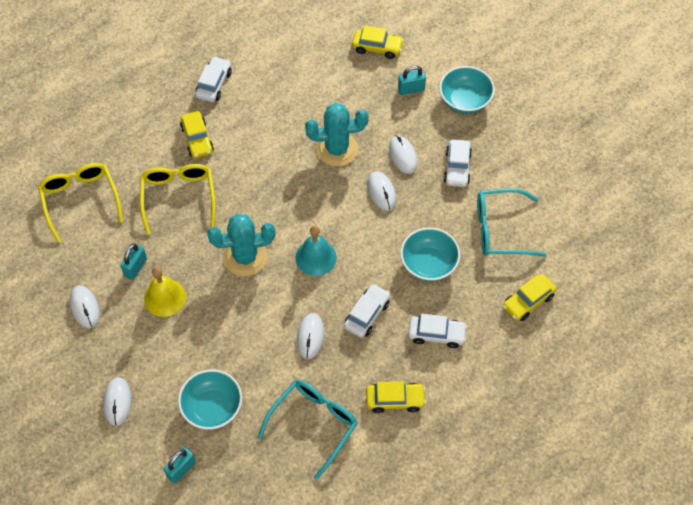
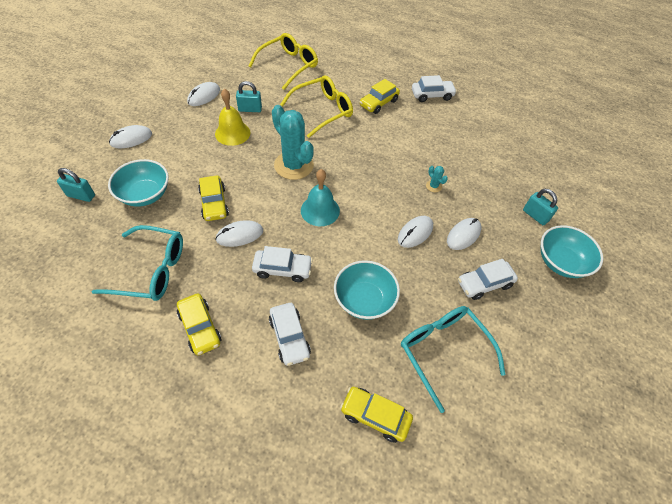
camera: 60 degrees right, 5 degrees down
turquoise cactus [305,103,369,166] -> turquoise cactus [426,166,448,192], size x0.41
yellow car [352,25,404,59] -> yellow car moved to [198,175,229,221]

